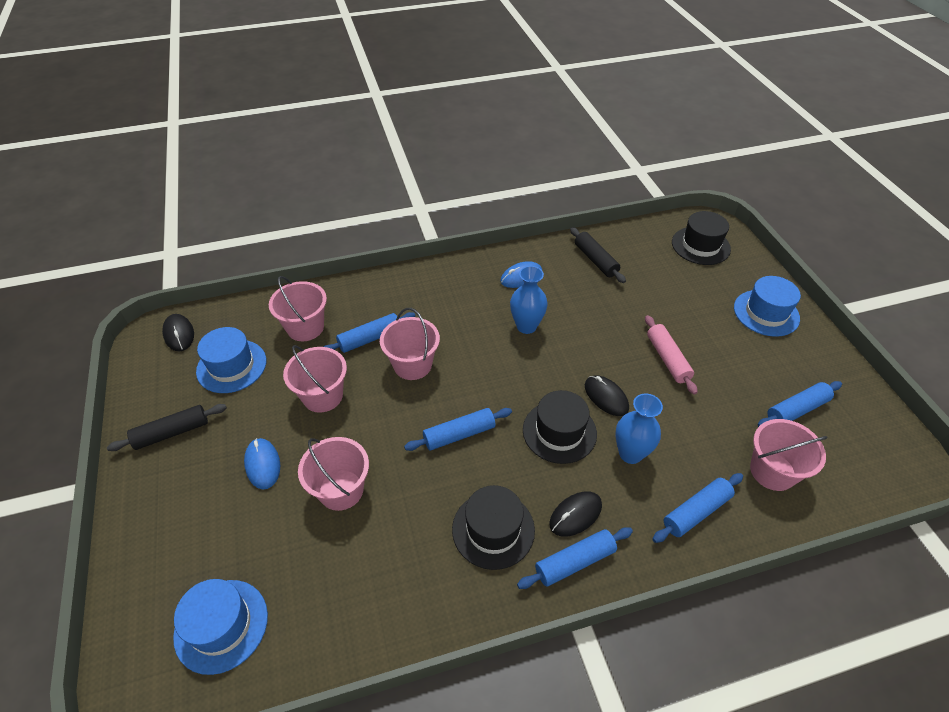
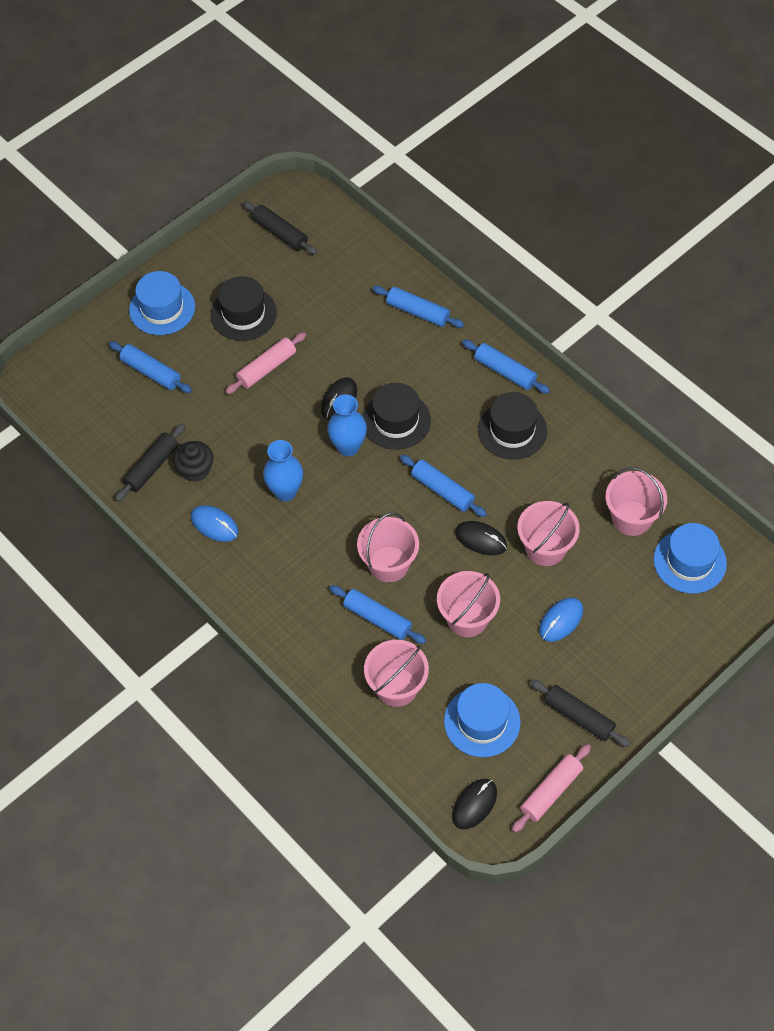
camera: 115 degrees left, 10 degrees up
black mouse [549,492,602,536] -> black mouse moved to [455,521,507,555]
blue vase [615,393,663,464] -> blue vase moved to [327,395,367,456]
black hat [672,211,731,265] -> black hat moved to [211,276,277,341]
pink bucket [750,419,828,491] -> pink bucket moved to [605,467,667,536]
blue rolling pin [758,381,842,427] -> blue rolling pin moved to [109,341,192,393]
none -> black cupcake [173,441,213,482]
none -> black rolling pin [243,201,317,255]
none -> pink rolling pin [512,744,591,833]

